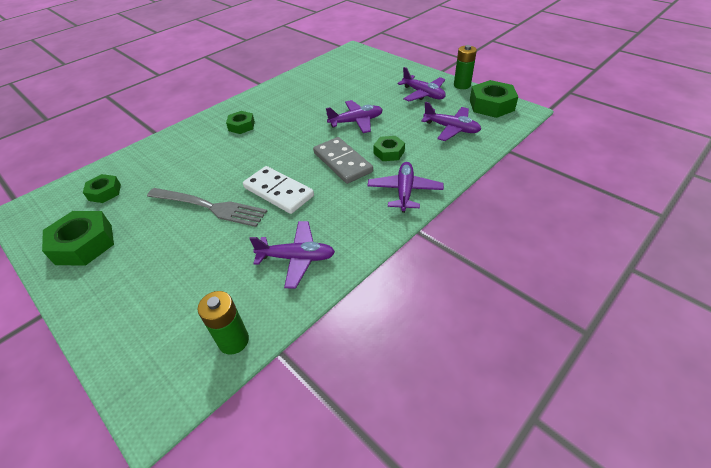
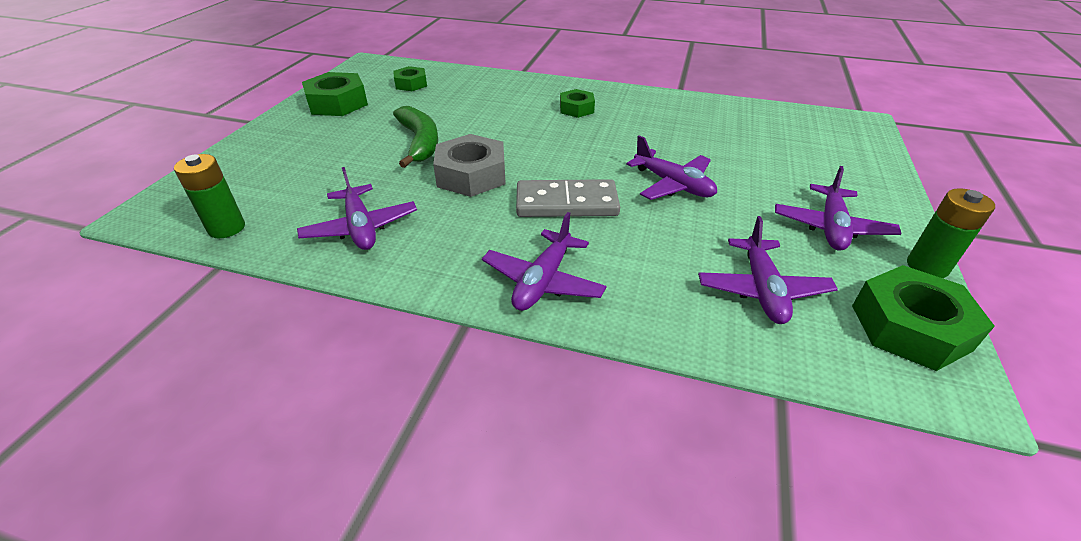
camera: 60 degrees right, 5 degrees down
grey fork [147,188,267,227] -> green banana [393,106,438,168]
white domino [243,166,314,214] -> grey nut [433,134,506,197]
grey domino [313,137,373,184] -> grey domino turned 60 degrees clockwise [516,179,620,217]
purple plane [367,162,444,213] -> purple plane turned 135 degrees clockwise [482,212,607,311]
green nut [373,136,405,161] -> none

